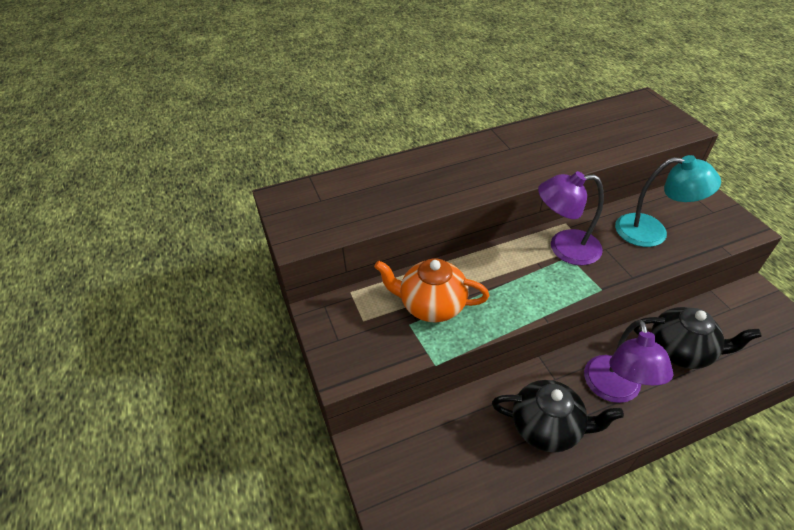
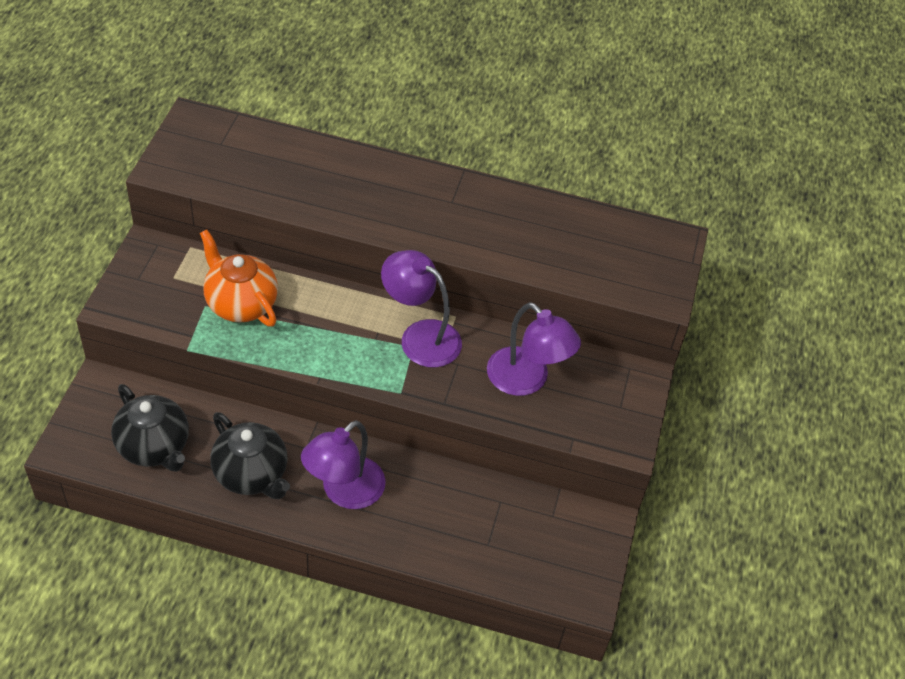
camera: 30 degrees right, 5 degrees up
turquoise lamp [615,155,721,247] -> purple lamp [487,302,581,396]
black teapot [633,307,762,369] -> black teapot moved to [111,384,189,472]

